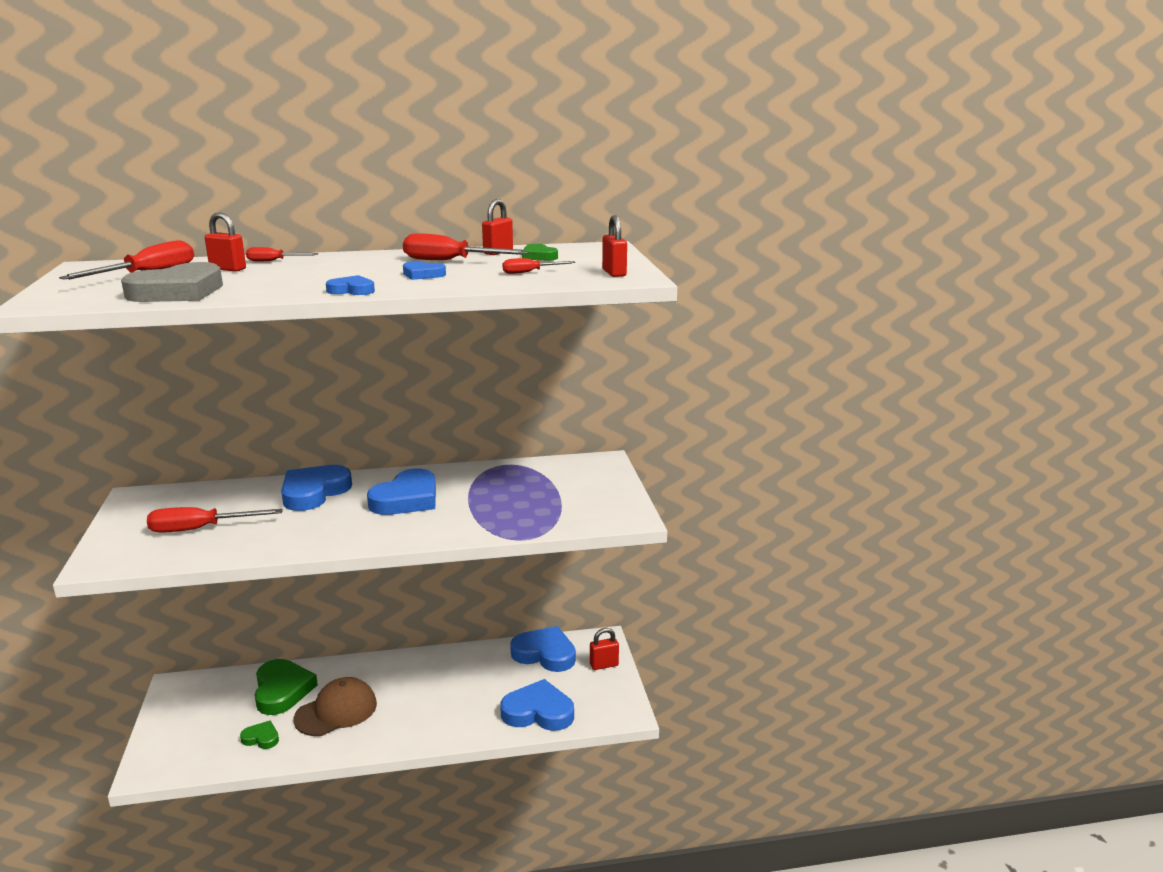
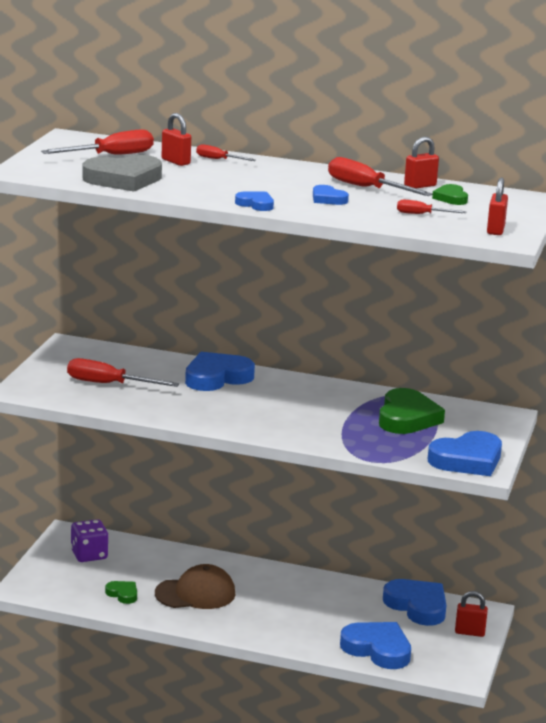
camera: 25 degrees right, 0 degrees up
green heart [255,659,318,715] -> green heart moved to [379,388,445,434]
blue heart [367,469,436,515] -> blue heart moved to [428,431,502,476]
none -> purple dice [71,519,108,562]

